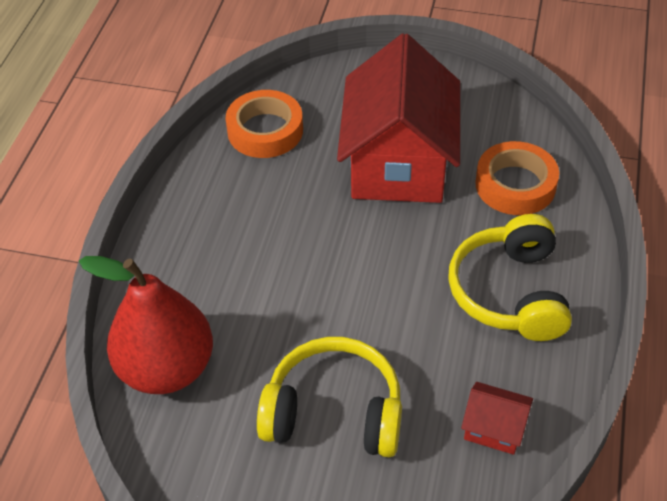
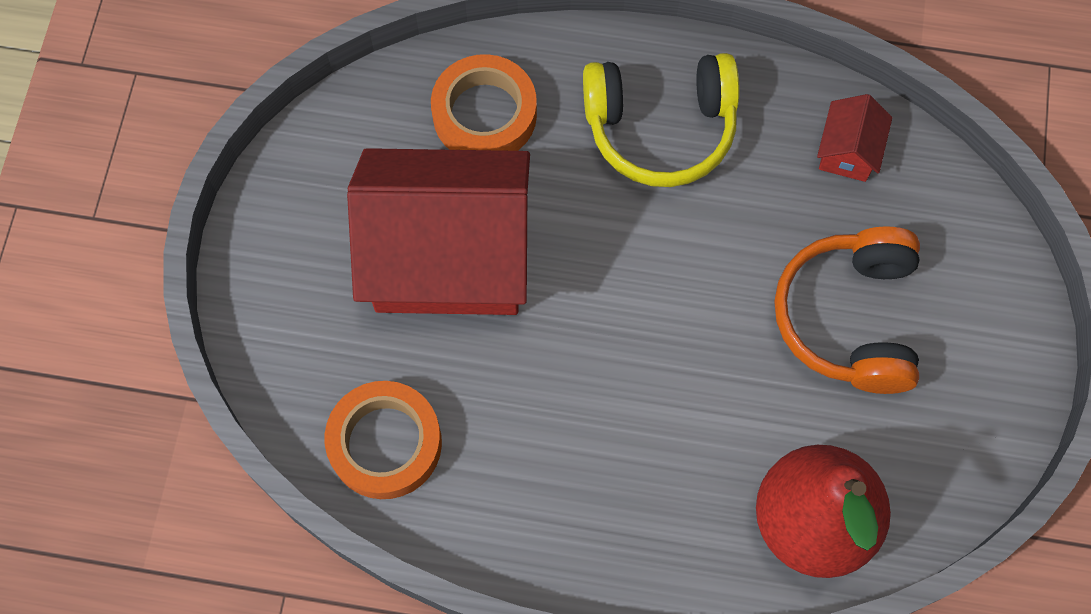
camera: 95 degrees left, 20 degrees up
yellow headphones [257,337,402,457] -> orange headphones [775,226,920,394]

